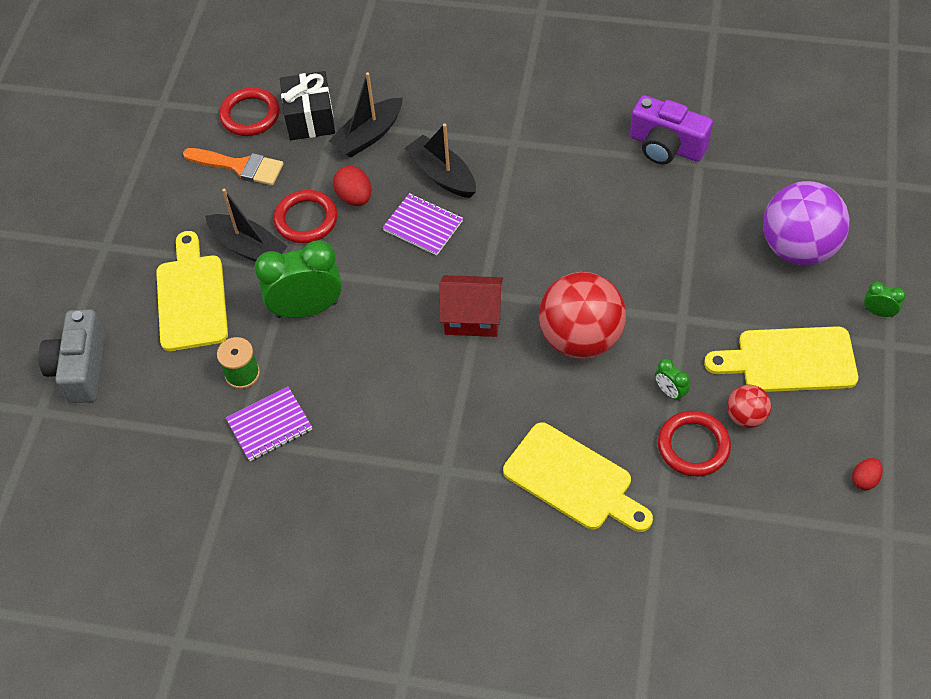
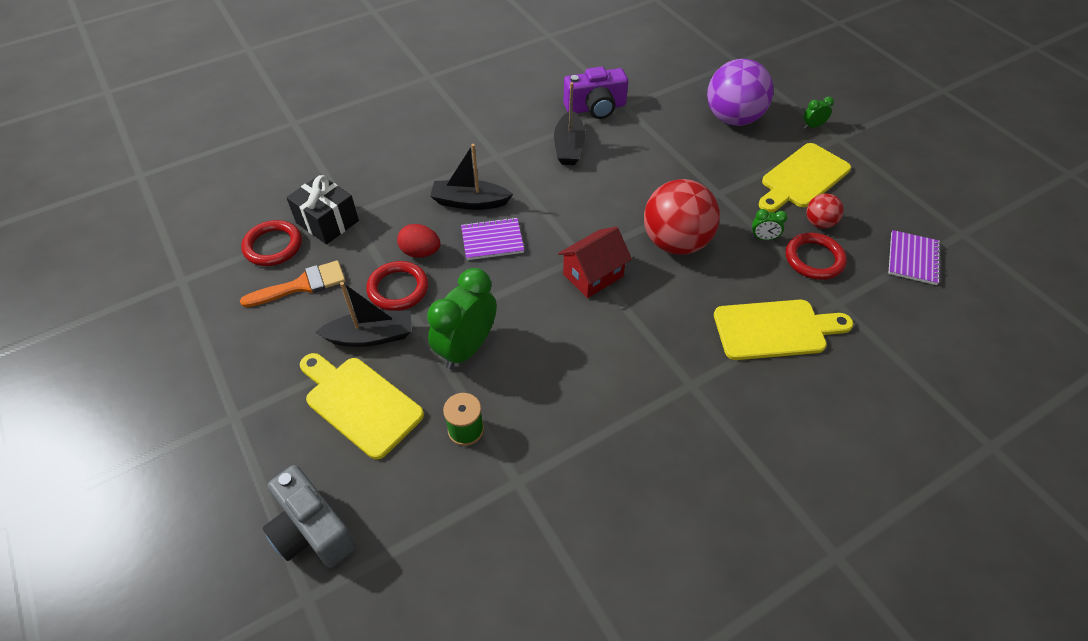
camera: 45 degrees left, 5 degrees down
purple notebook [226,387,312,461] -> purple notebook moved to [888,230,941,285]
black boat [329,72,403,158] -> black boat moved to [554,82,586,165]
red egg [852,458,883,490] -> none

